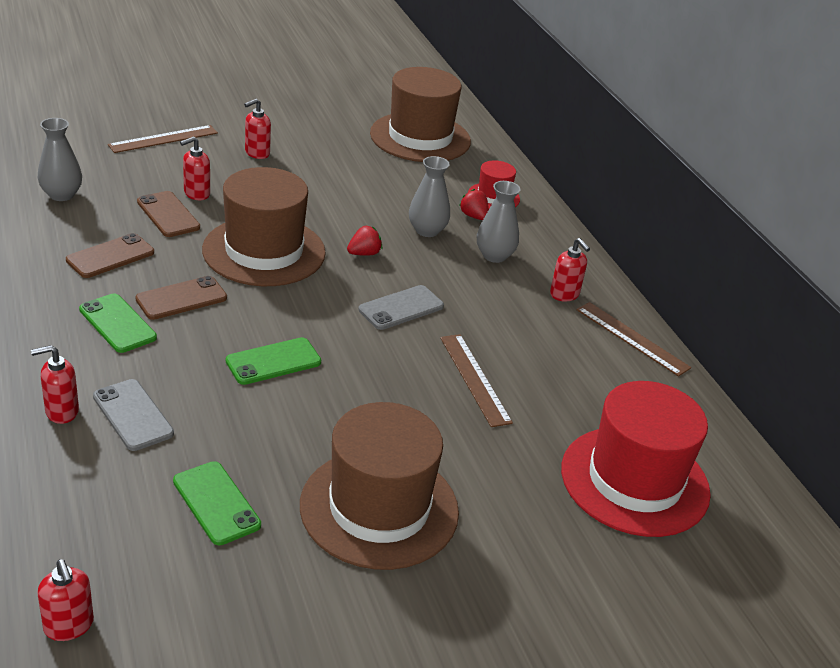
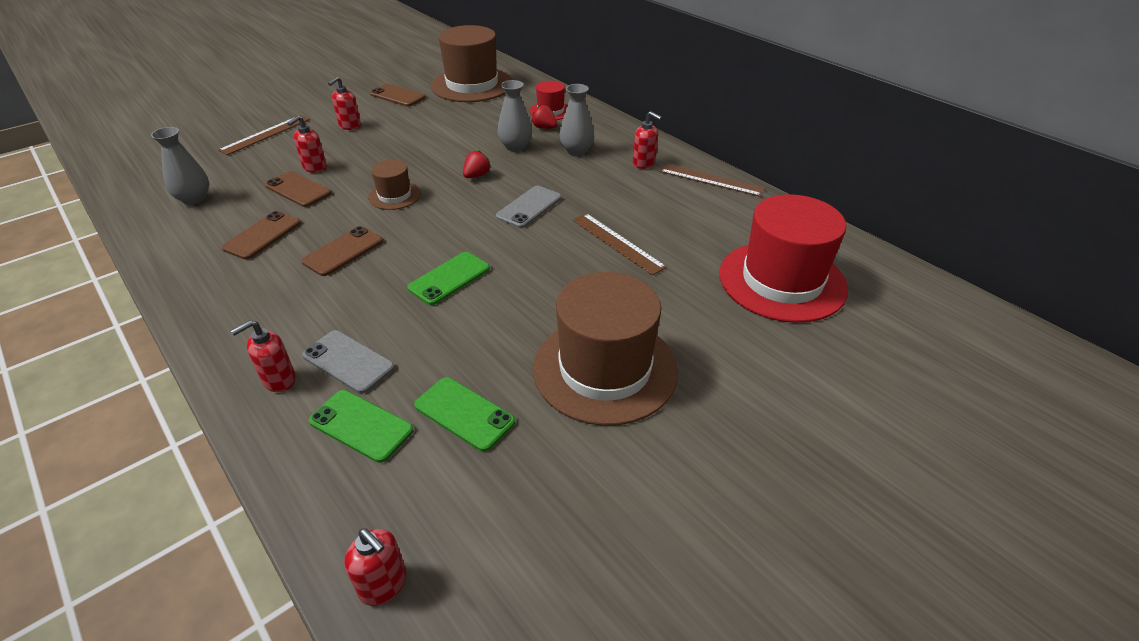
camera: 15 degrees left, 5 degrees up
green phone [79,294,157,353] -> green phone moved to [309,390,414,463]
brown hat [202,167,326,286] -> brown hat [368,160,421,210], size x0.49
none -> brown phone [370,84,425,107]

